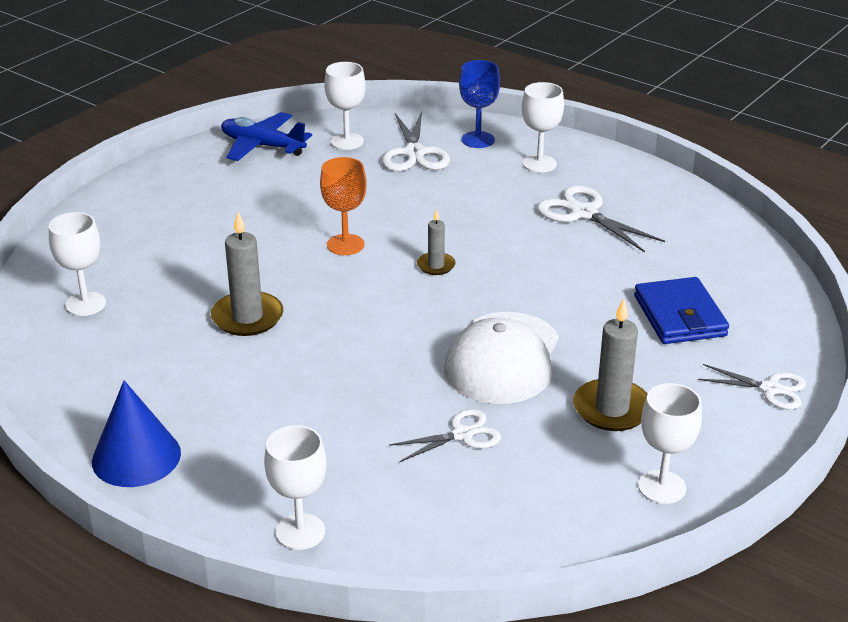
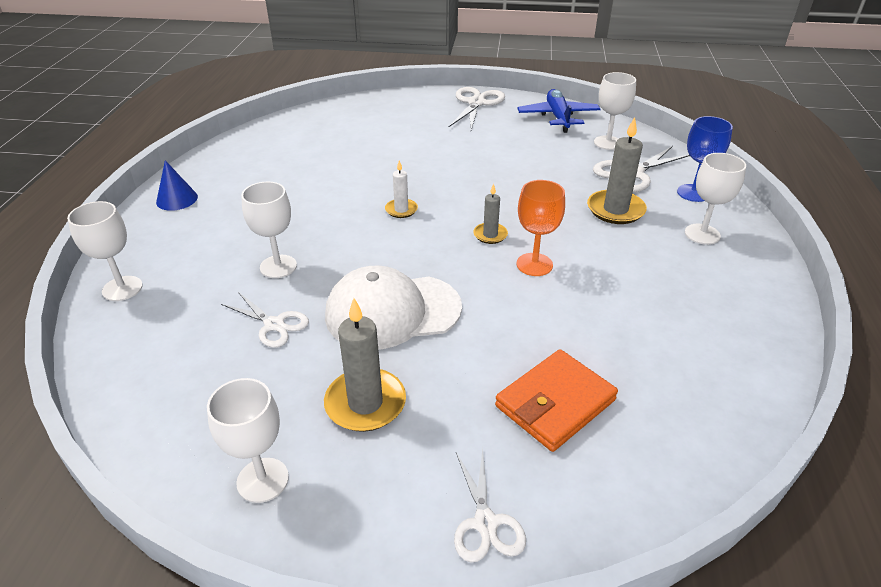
camera: 60 degrees right, 5 degrees up
white goblet [49,212,106,316] -> white goblet moved to [241,182,297,278]
blue cone [92,380,181,487] -> blue cone [156,160,198,211], size x0.66
grey candle [211,212,283,336] -> grey candle moved to [587,117,647,224]
orange goblet [320,157,367,255] -> orange goblet moved to [517,180,565,276]
white scissors [537,185,665,252] -> white scissors moved to [449,87,505,130]
blue wallet [634,277,729,344] -> orange wallet [495,349,618,452]
none -> white candle [385,160,418,218]

